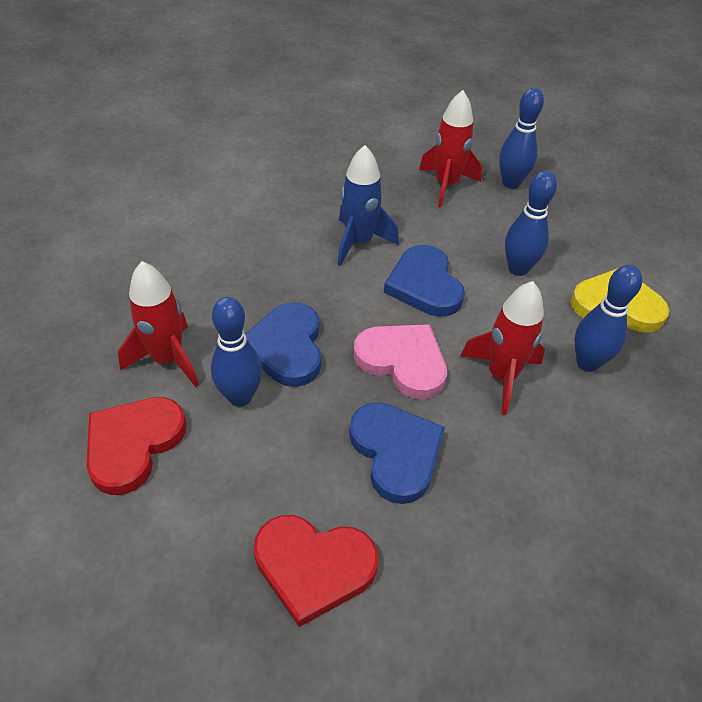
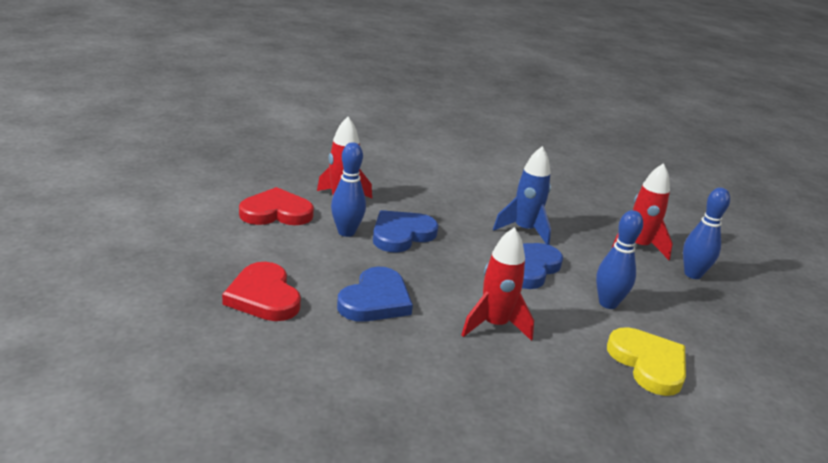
camera: 50 degrees right, 20 degrees down
pink heart [354,324,447,399] -> none
blue bowling pin [575,265,642,372] -> none

